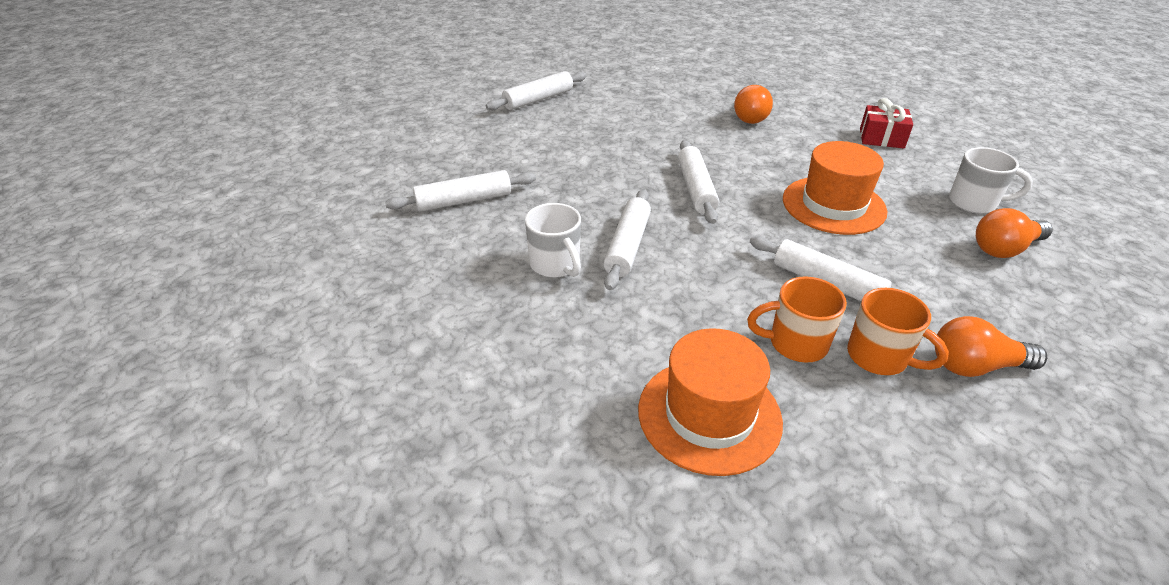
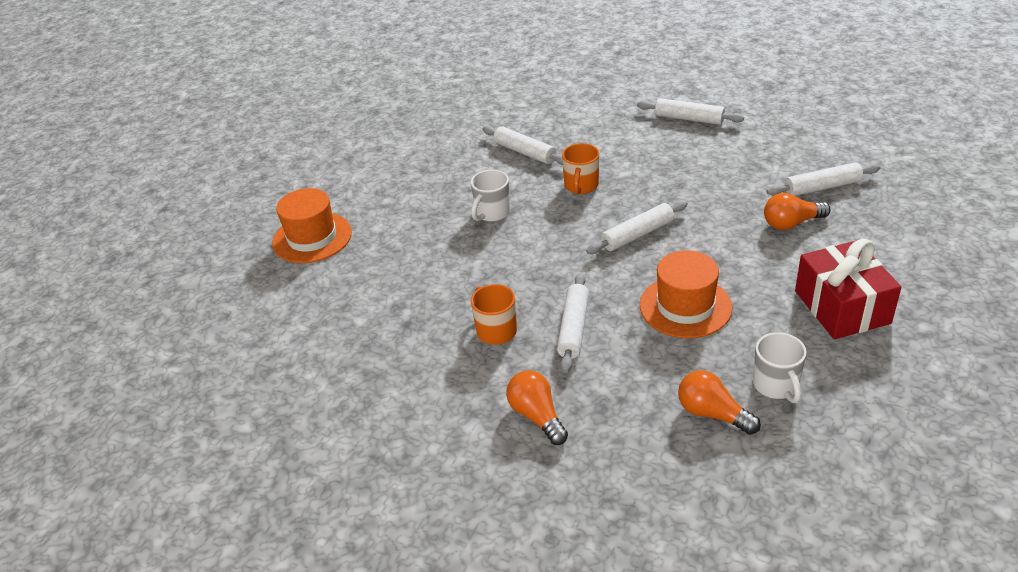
camera: 65 degrees right, 0 degrees up
white rolling pin [603,189,651,290] -> white rolling pin moved to [766,162,880,196]
orange hat [638,328,783,476] -> orange hat moved to [272,188,352,263]
orange mug [847,288,949,375] -> orange mug moved to [562,143,599,195]
red gift [860,98,913,148] -> red gift [795,239,902,339], size x1.77

